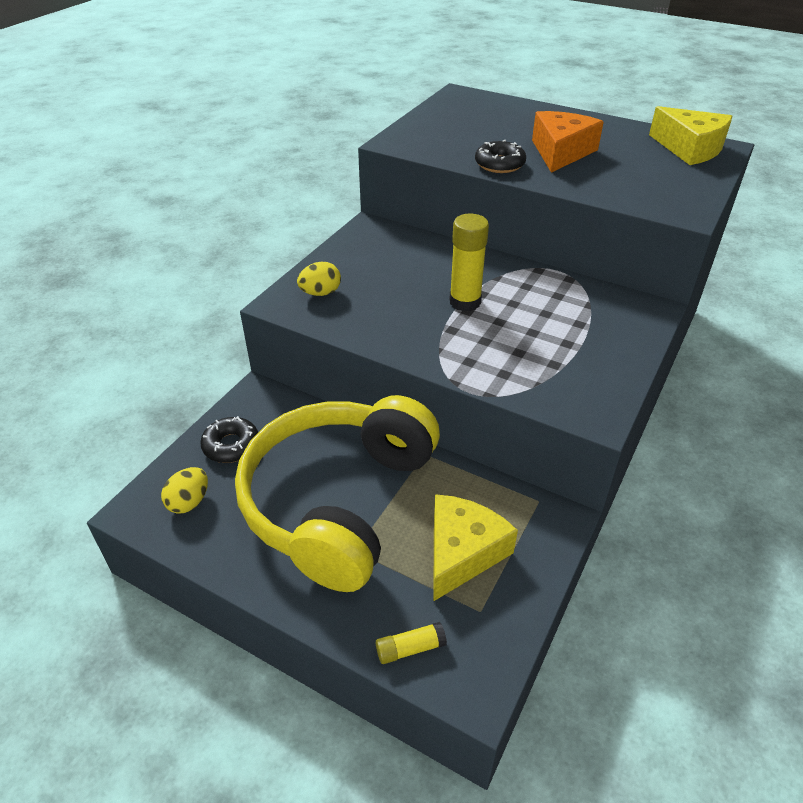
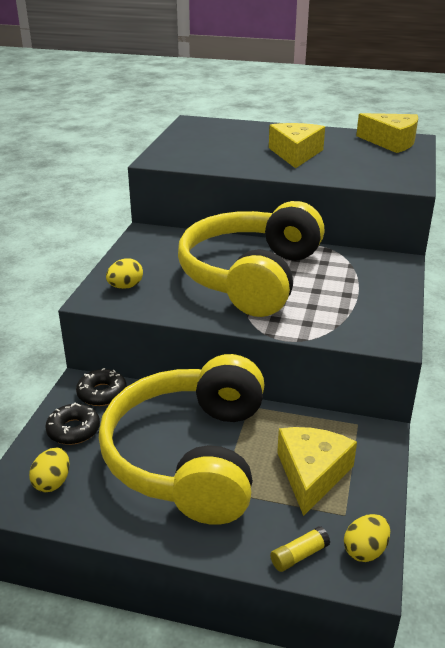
camera: 15 degrees left, 10 degrees down
yellow glue stick [449,214,489,311] -> yellow headphones [178,201,325,317]
black donut [475,140,526,173] -> black donut moved to [76,368,127,406]
orange cheese [532,111,604,173] -> yellow cheese [269,123,325,168]
none -> yellow egg [344,514,390,562]

